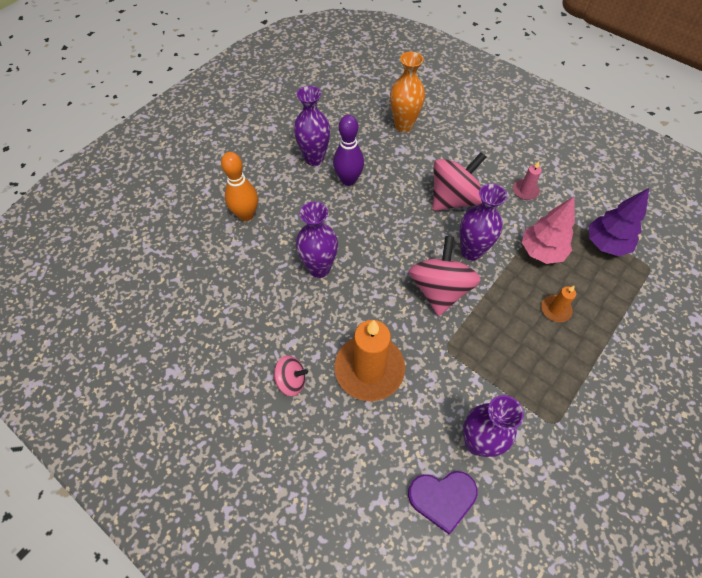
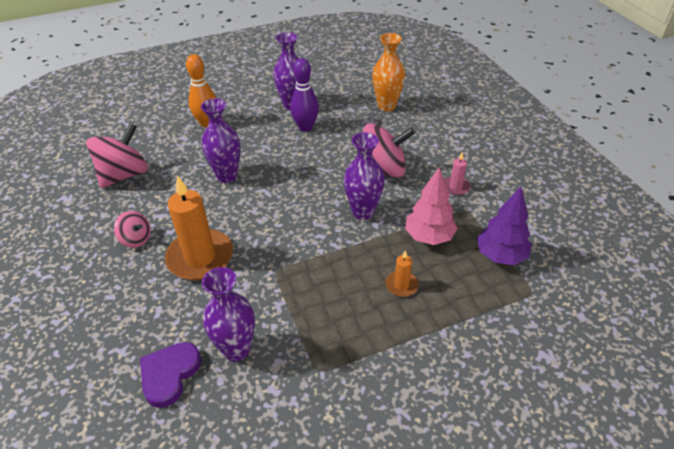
camera: 30 degrees right, 15 degrees down
purple heart [408,471,477,534] -> purple heart turned 90 degrees clockwise [140,342,201,408]
pink spinning top [409,236,481,316] -> pink spinning top moved to [86,123,148,188]

